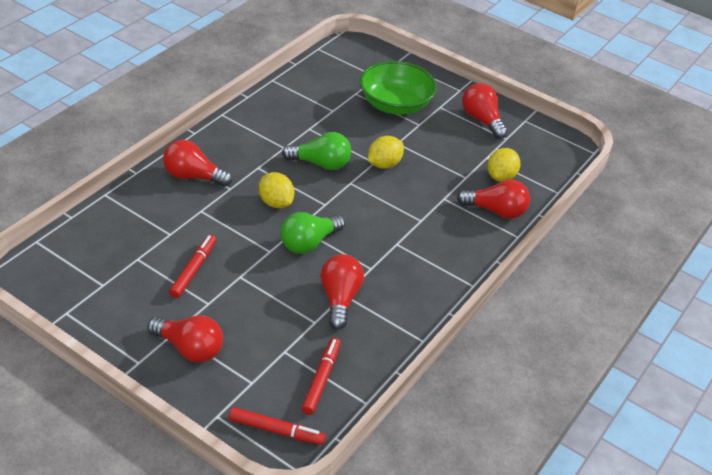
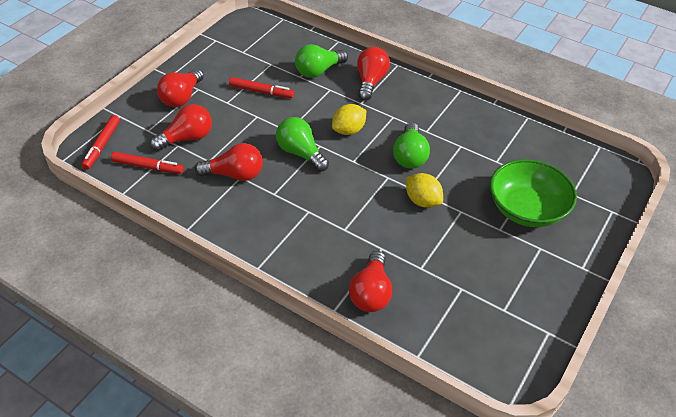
camera: 90 degrees right, 5 degrees up
red light bulb [462,83,508,139] -> red light bulb moved to [150,104,212,151]
yellow lemon [487,148,520,182] -> none
none -> green light bulb [295,44,348,78]

